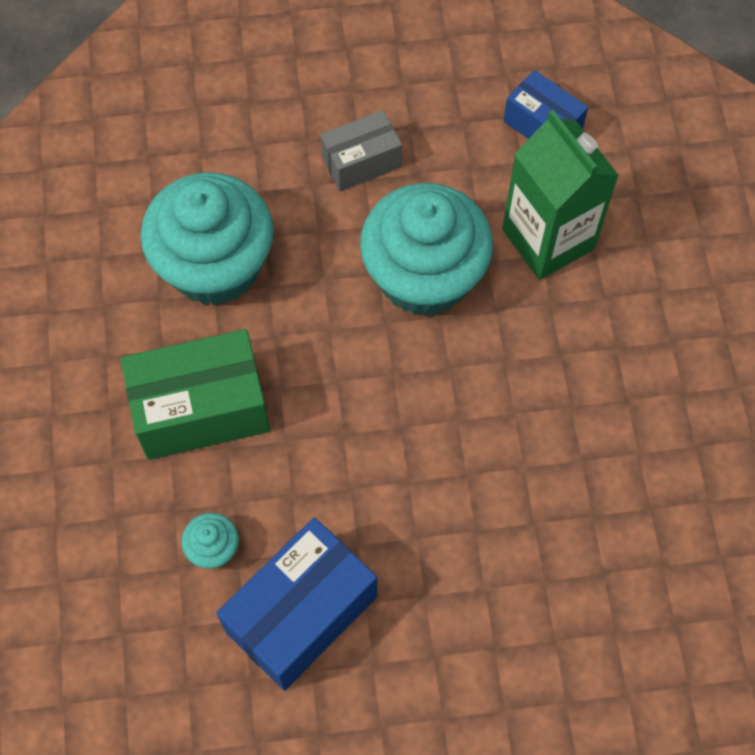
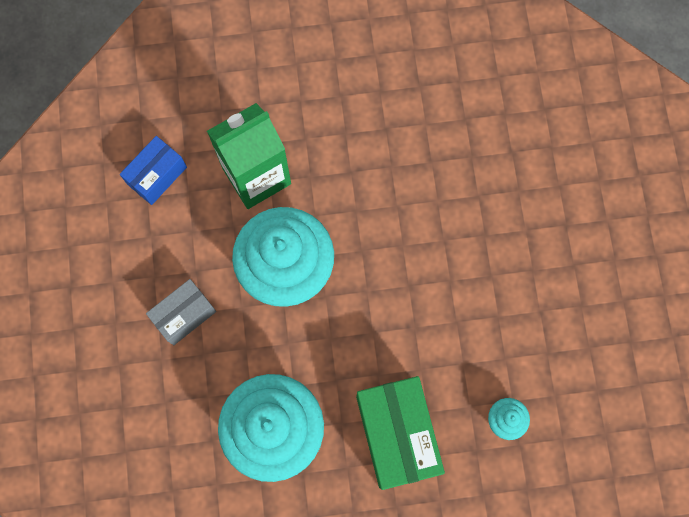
camera: 90 degrees left, 10 degrees up
blue box [216,517,377,691] -> none
grey box [320,110,402,191] -> grey box turned 75 degrees clockwise [146,279,216,345]

